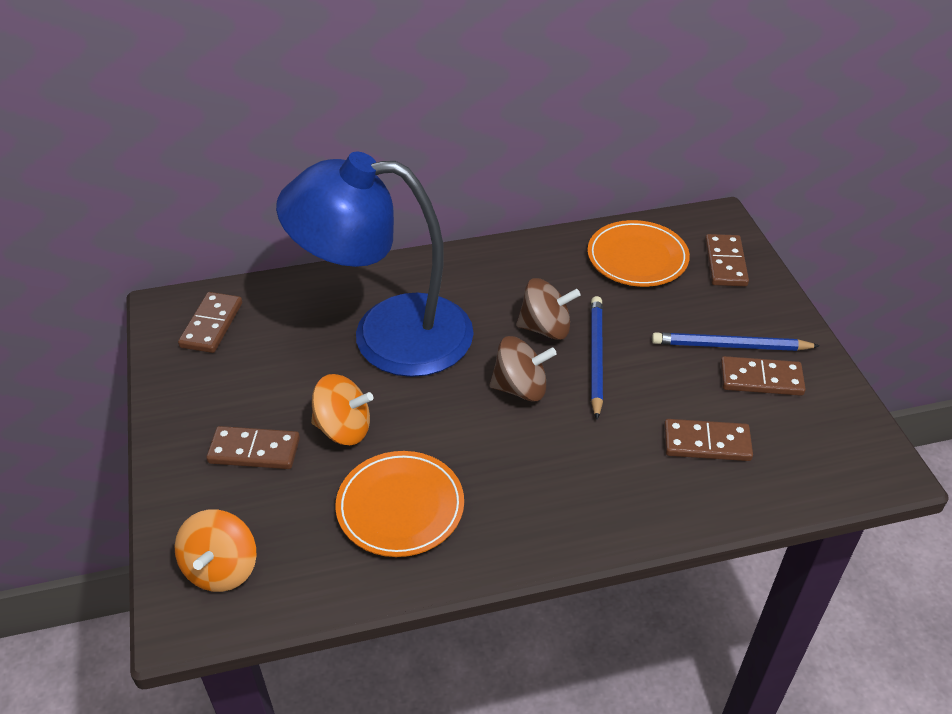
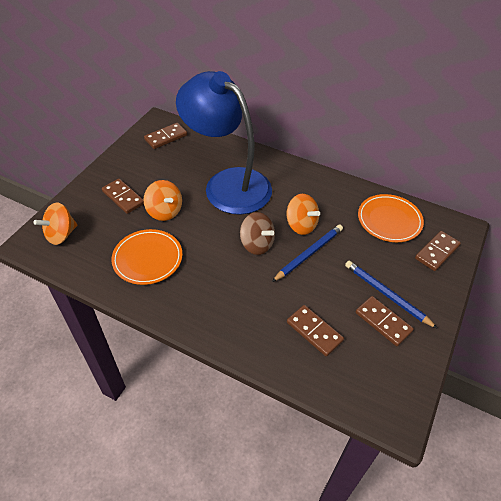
camera: 40 degrees right, 5 degrees up
brown spinning top [516,278,580,340] -> orange spinning top [287,194,320,235]

